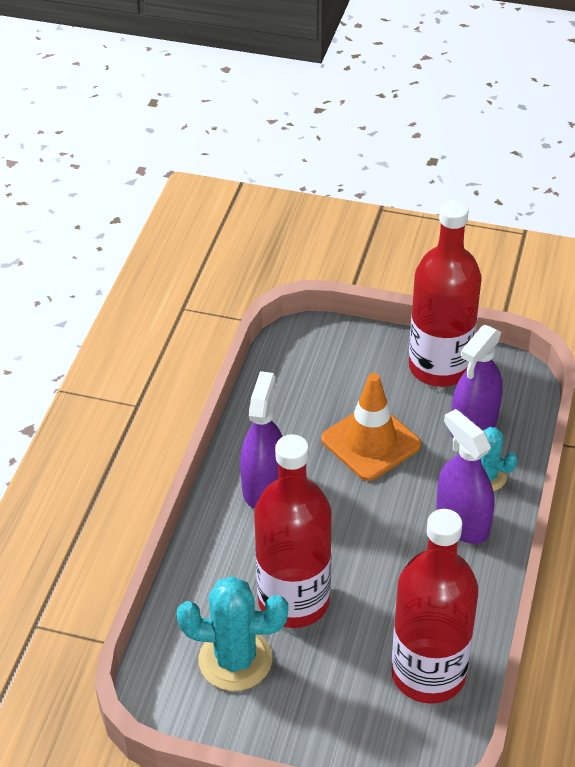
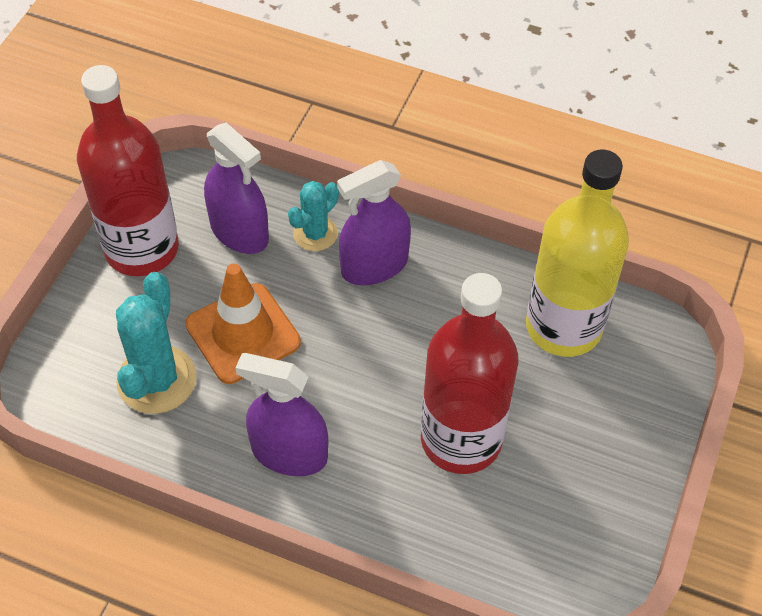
camera: 85 degrees left, 10 degrees up
turquoise cactus [177,576,288,691] -> turquoise cactus moved to [116,272,197,414]
red bottle [391,509,478,704] -> yellow bottle [526,150,629,357]

